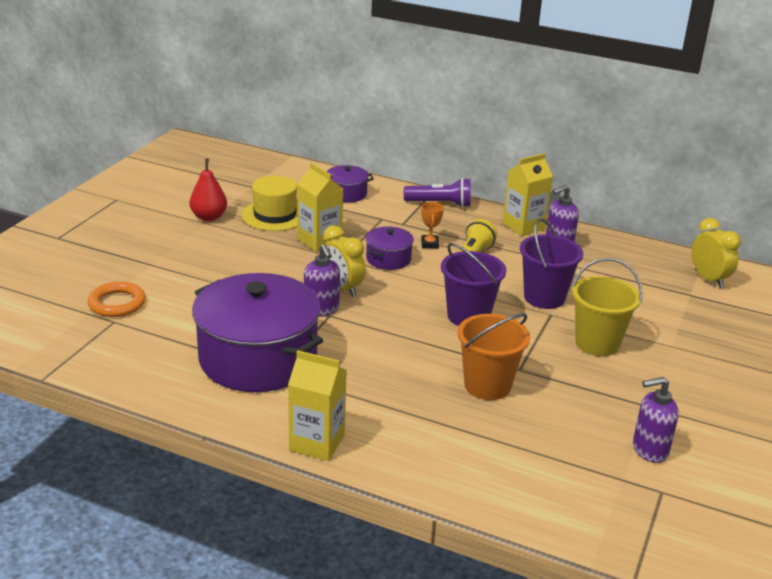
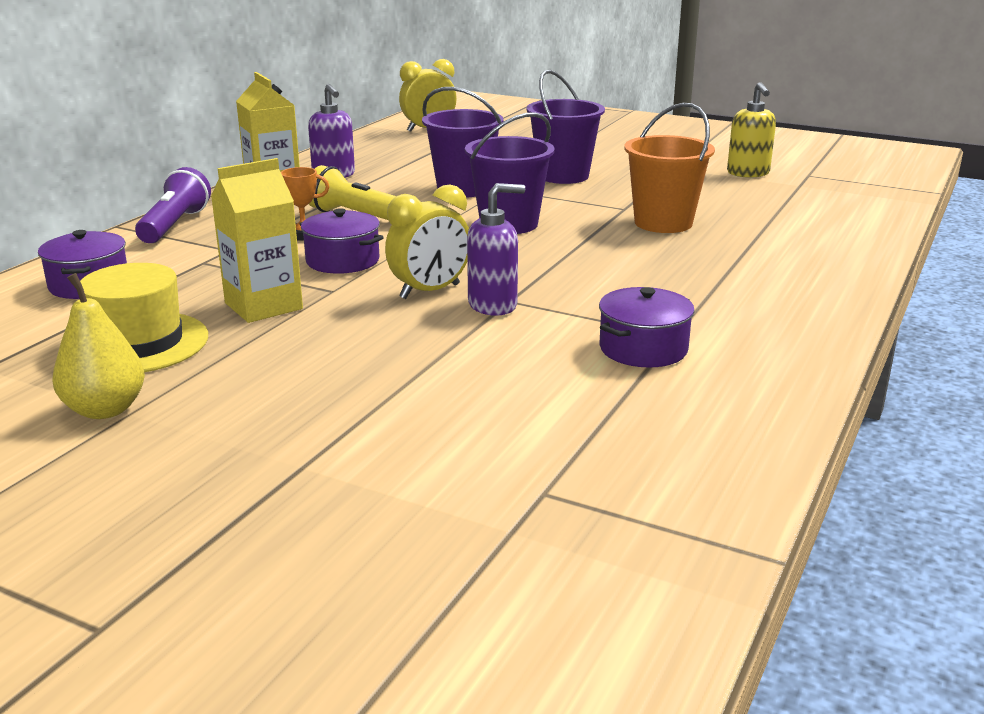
camera: 85 degrees left, 5 degrees down
orange ring [87,282,146,317] -> none
red pear [190,159,227,221] -> yellow pear [52,273,145,419]
purple pot [192,273,323,392] -> purple pot [599,287,695,368], size x0.45
yellow carton [288,350,347,461] -> none
yellow bucket [572,258,643,356] -> purple bucket [526,70,605,184]
purple soap dispenser [633,377,679,463] -> yellow soap dispenser [727,82,776,178]

